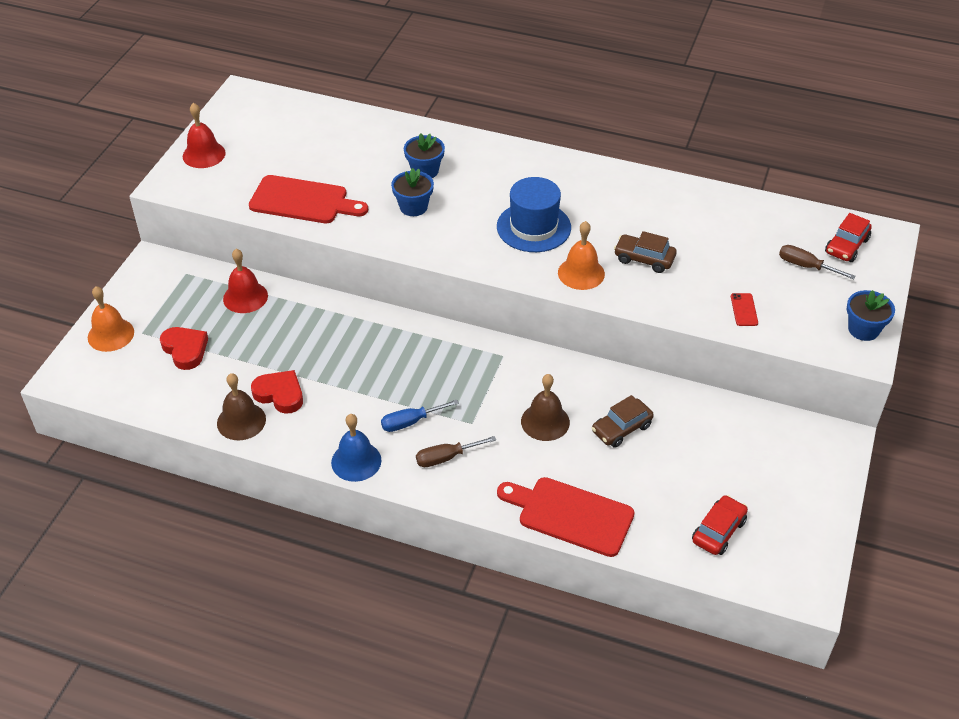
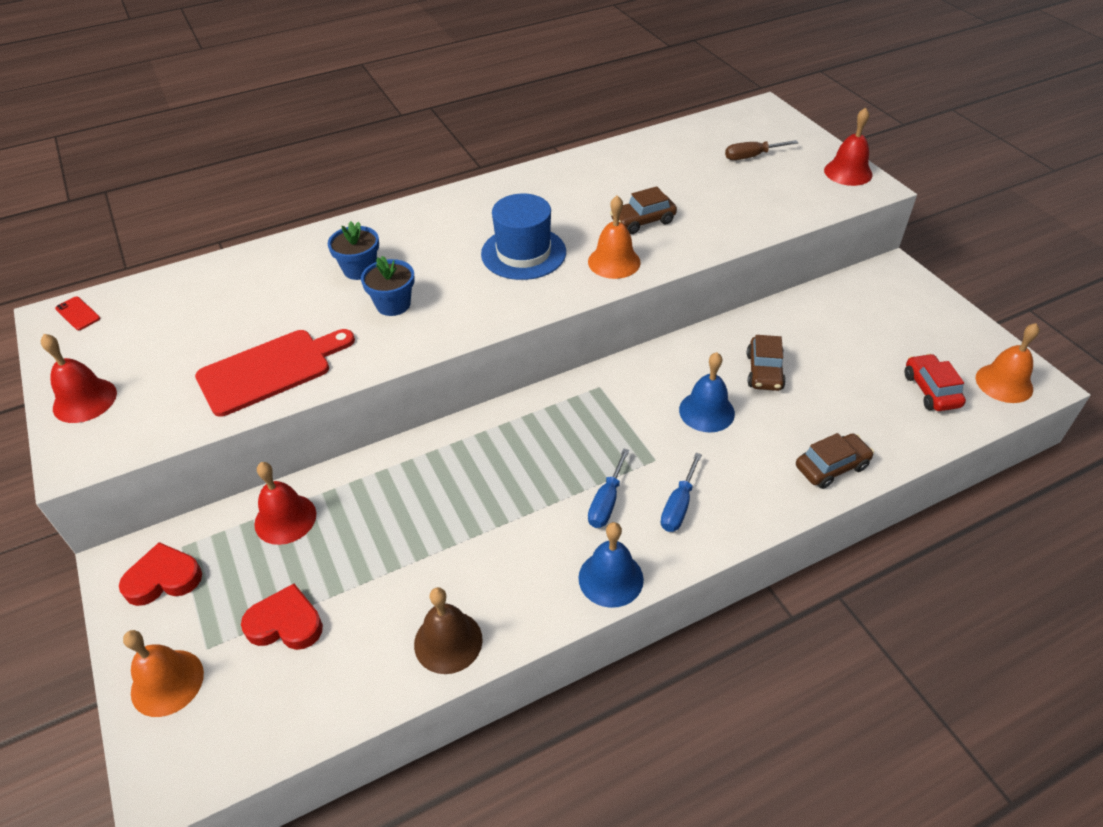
camera: 45 degrees left, 0 degrees up
red heart [251,370,303,414] -> red heart moved to [119,542,202,606]
brown screwdriver [416,436,496,467] -> blue screwdriver [661,453,702,532]
red cutting board [497,477,635,557] -> brown car [796,433,874,489]
brown bell [521,374,570,441] -> blue bell [679,352,735,433]
red phone [731,293,758,326] -> red phone moved to [55,297,100,330]
red car [825,213,872,262] -> none
blue flower pot [847,290,895,341] -> red bell [824,107,873,186]
none -> orange bell [976,323,1040,403]

